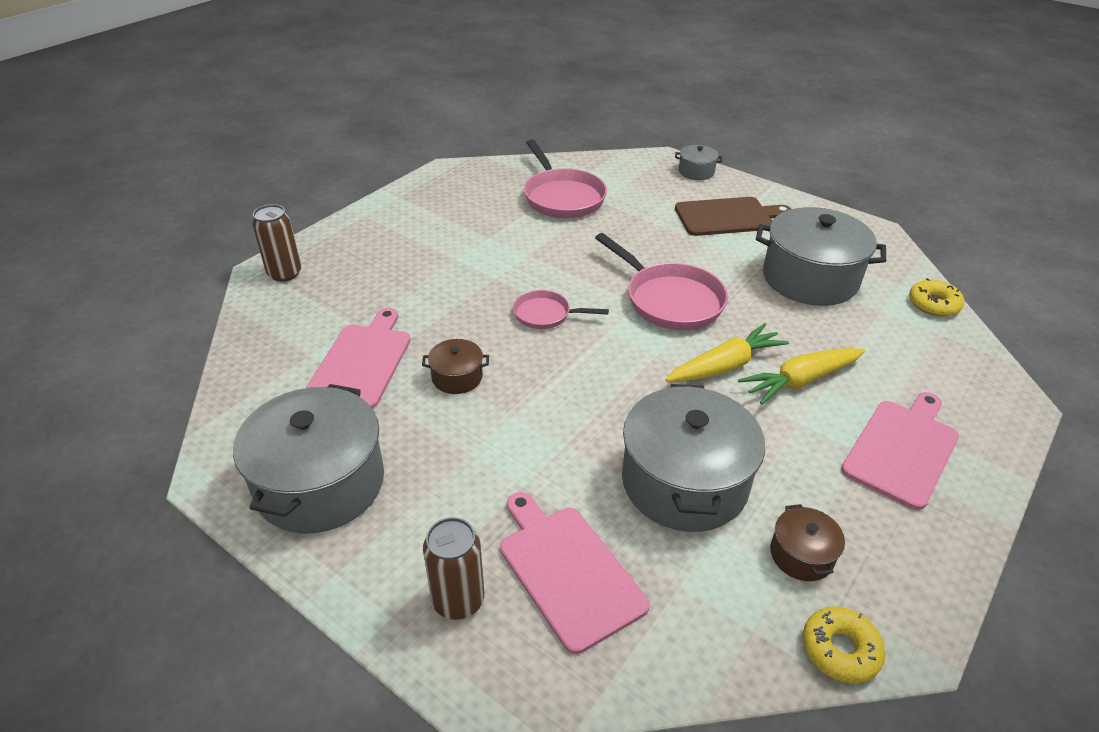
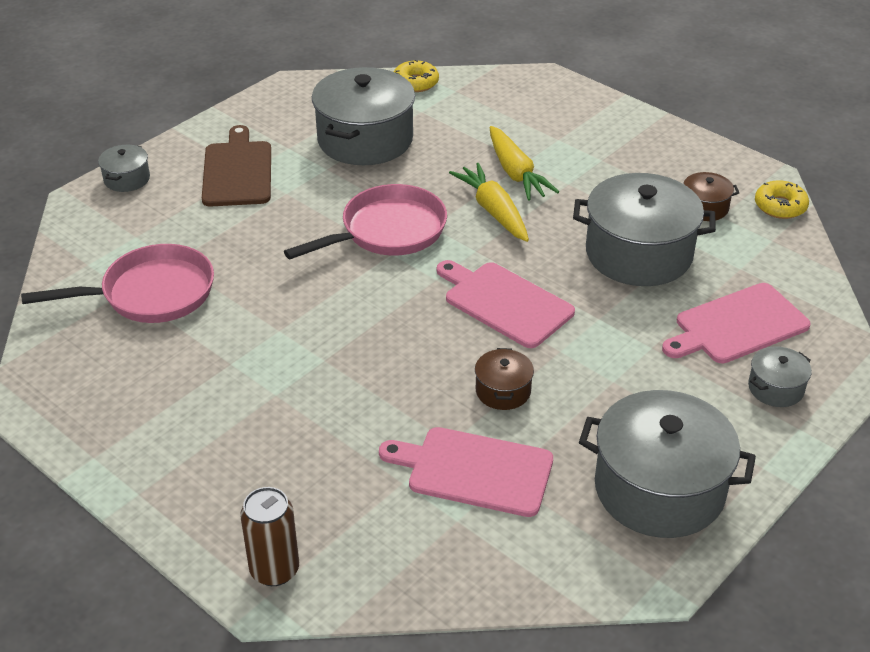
camera: 85 degrees left, 0 degrees up
brown can [423,517,484,620] -> grey pot [748,346,812,407]
pink pan [513,290,609,329] -> none
pink cutting board [841,392,959,510] -> pink cutting board moved to [437,260,575,348]

